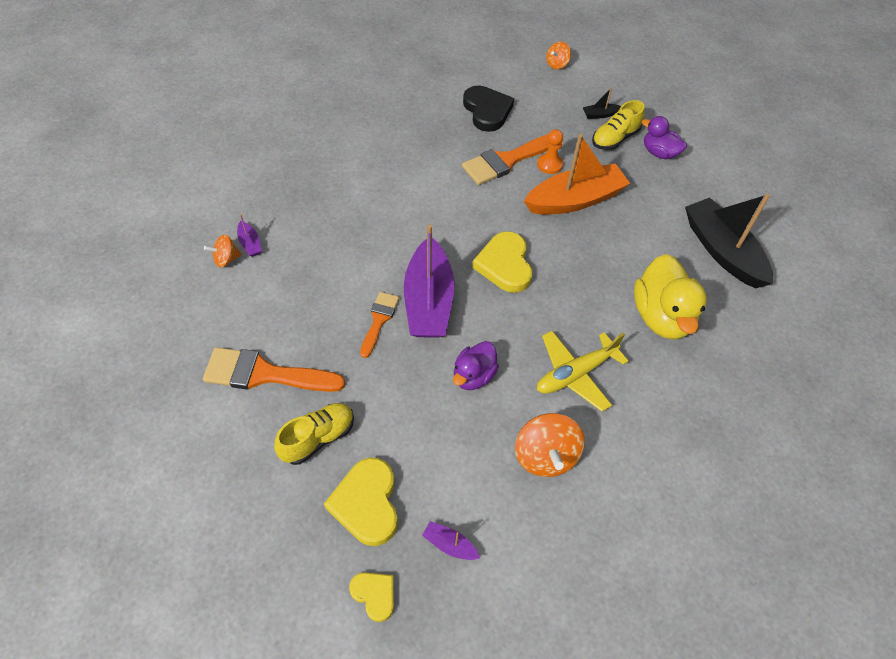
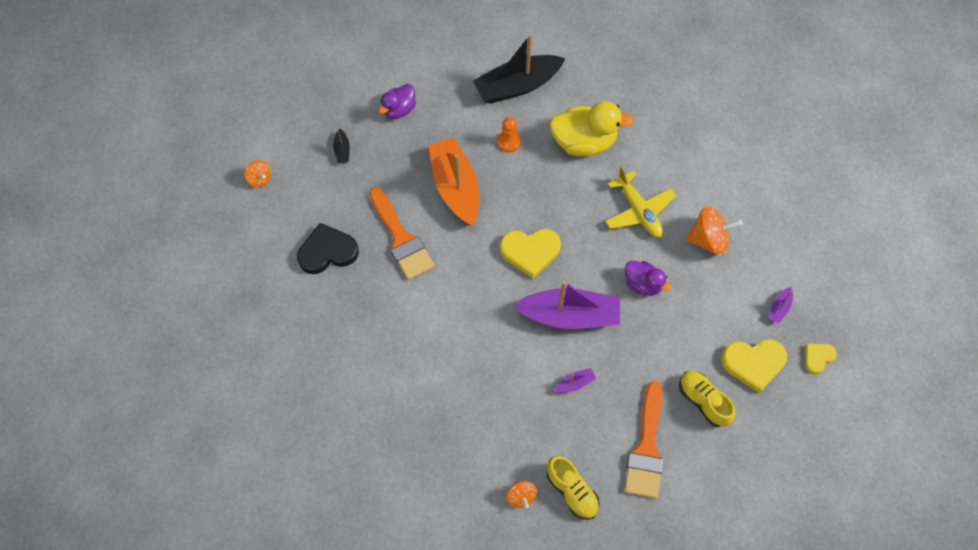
camera: 85 degrees left, 10 degrees up
purple boat [237,214,262,257] -> purple boat moved to [554,368,596,392]
orange brush [360,292,399,358] -> none
orange pawn [537,129,563,174] -> orange pawn moved to [497,117,521,152]
yellow shoe [592,100,645,150] -> yellow shoe moved to [547,456,600,520]

